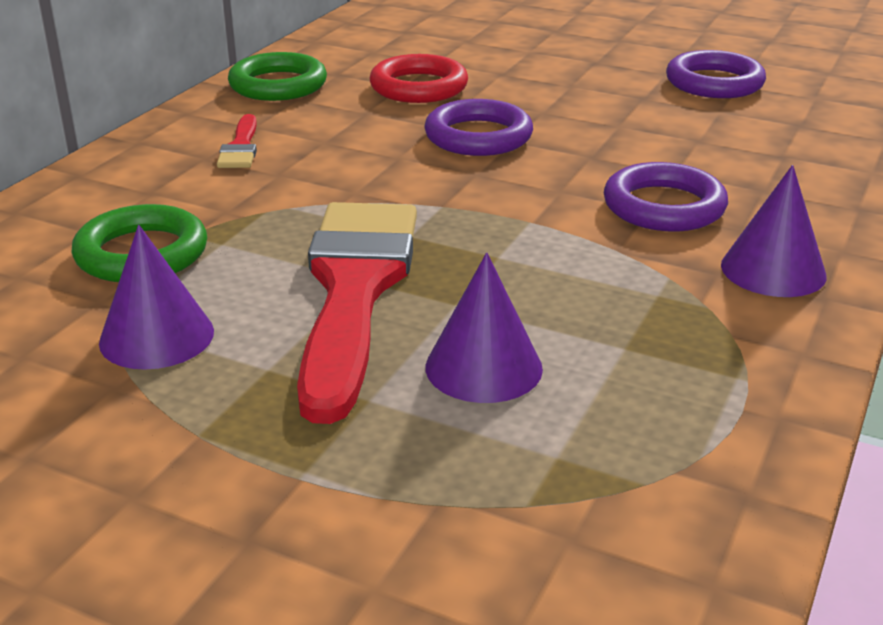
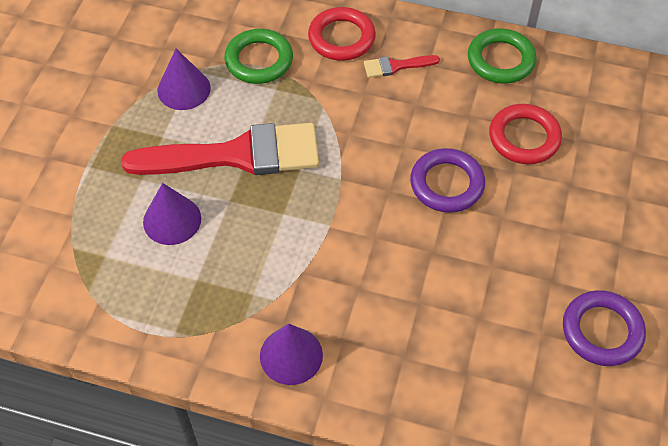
camera: 80 degrees right, 25 degrees up
purple ring [604,162,728,231] -> none
none -> red ring [308,7,376,61]

